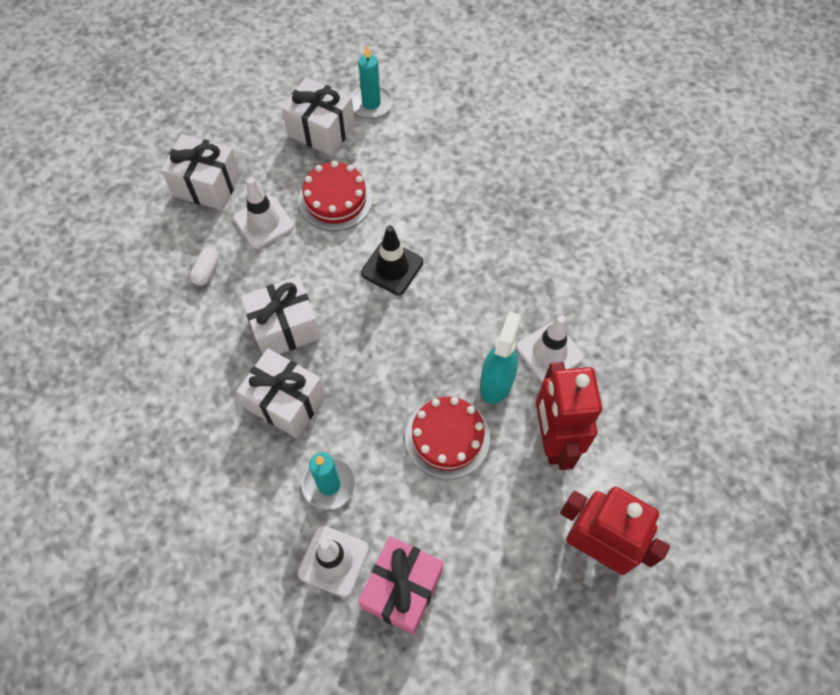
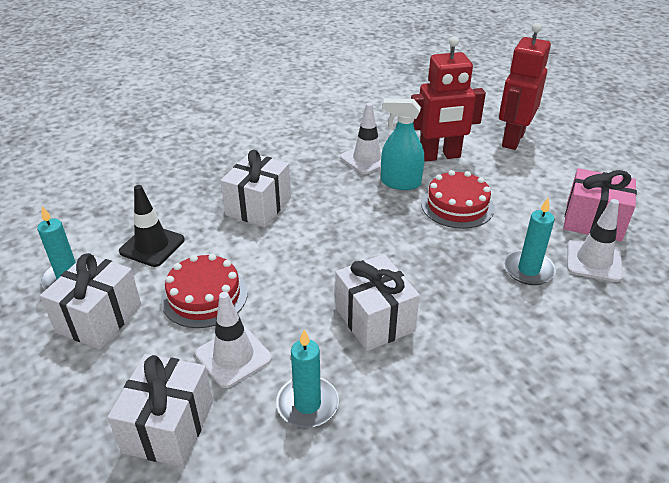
camera: 95 degrees left, 25 degrees down
white capsule [190,248,219,286] -> turquoise candle [276,329,339,428]
white gift [236,349,326,438] -> white gift moved to [220,150,291,227]
black traffic cone [361,225,423,295] -> black traffic cone moved to [119,185,185,267]

